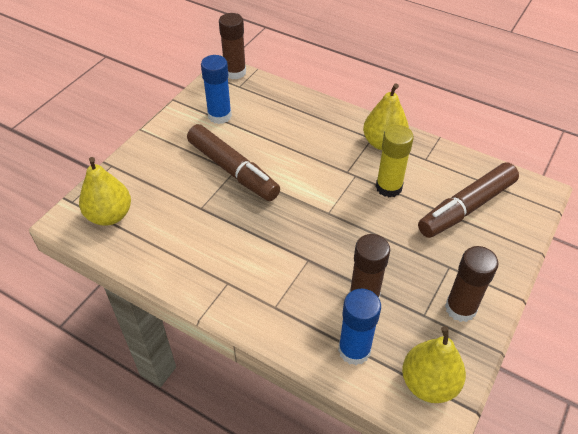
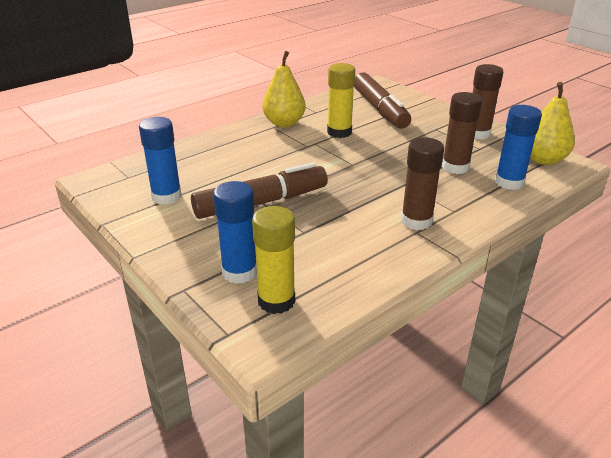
camera: 70 degrees left, 15 degrees down
yellow pear [79,157,131,226] -> yellow glue stick [252,206,295,314]
brown glue stick [219,13,246,80] -> brown glue stick moved to [401,137,444,230]
none -> blue glue stick [213,181,257,284]

